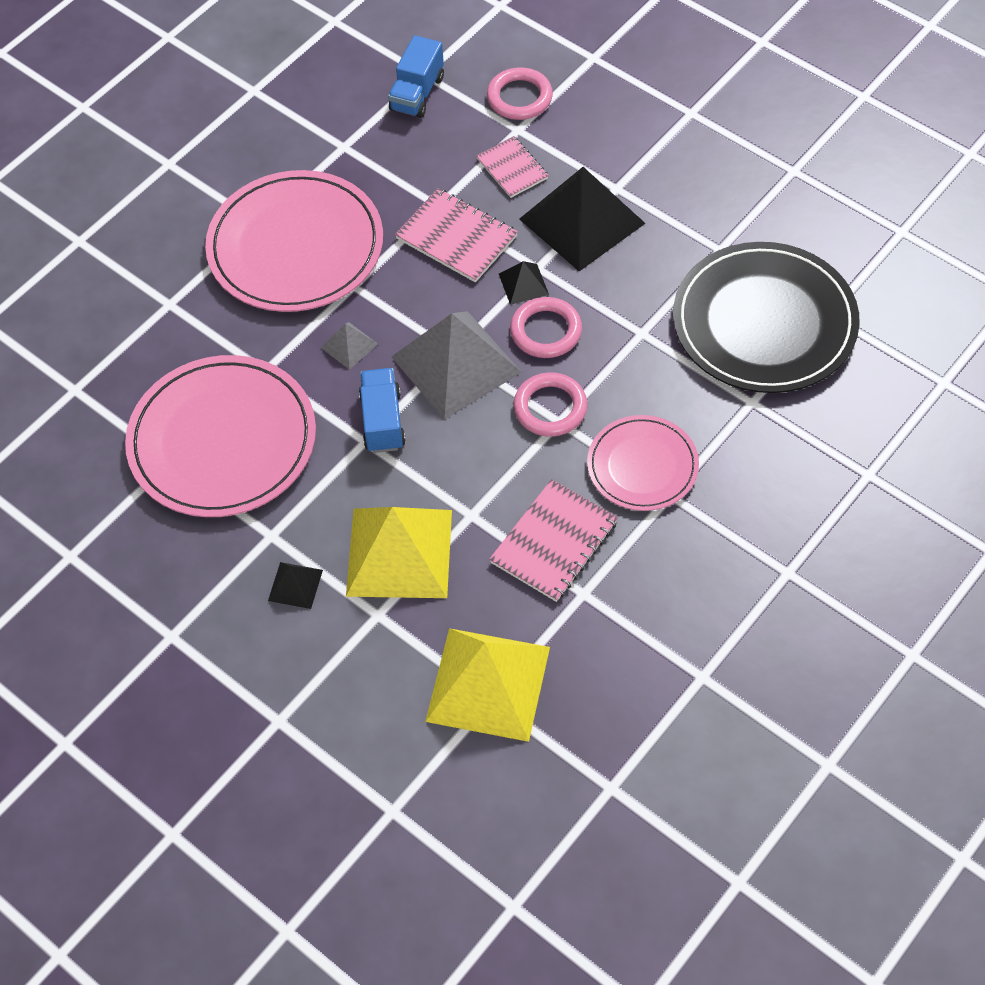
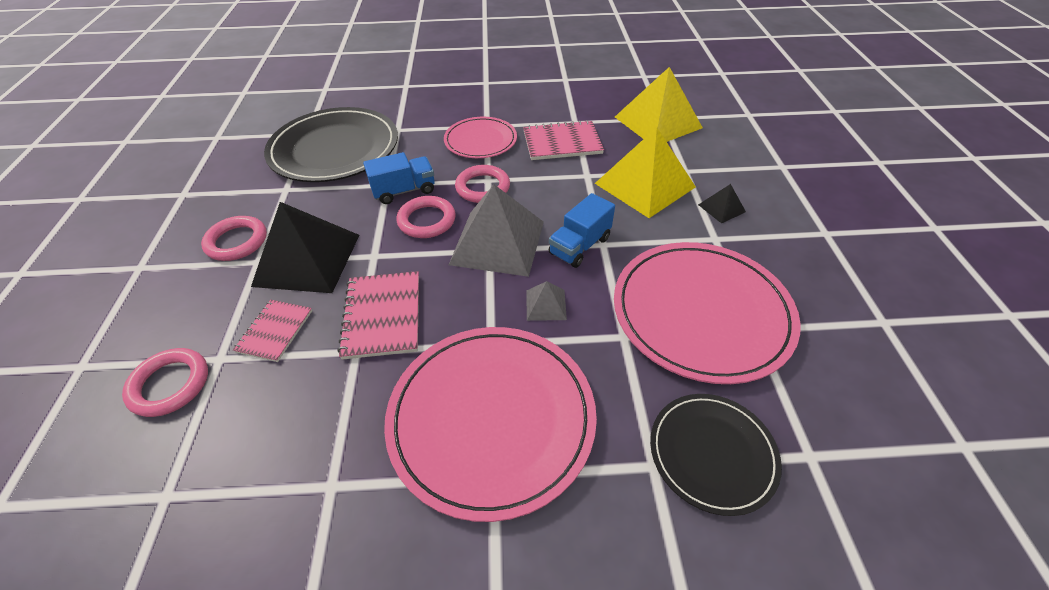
camera: 135 degrees left, 10 degrees down
blue truck [388,35,444,118] -> blue truck moved to [363,152,435,204]
black pyramid [499,261,549,305] -> none
none -> pink ring [201,216,267,261]
none -> black plate [650,394,782,516]

